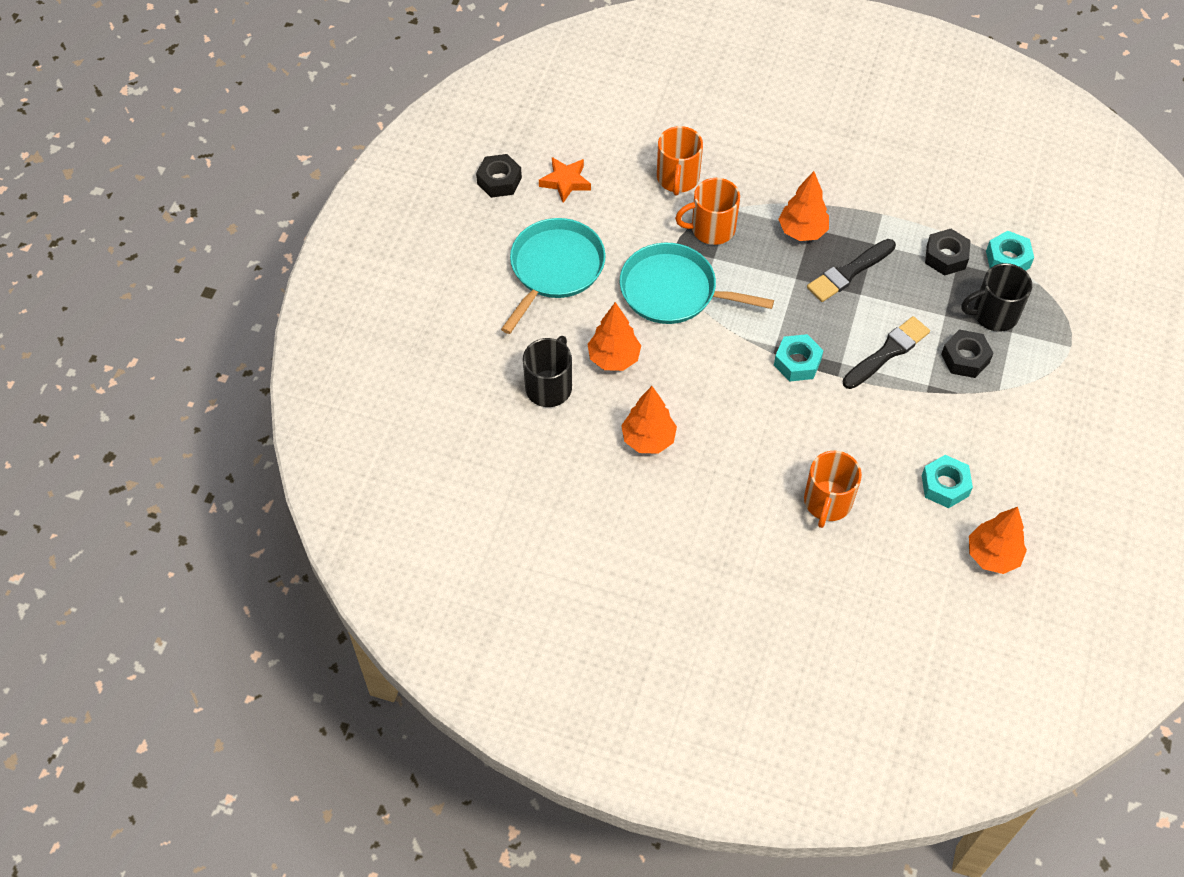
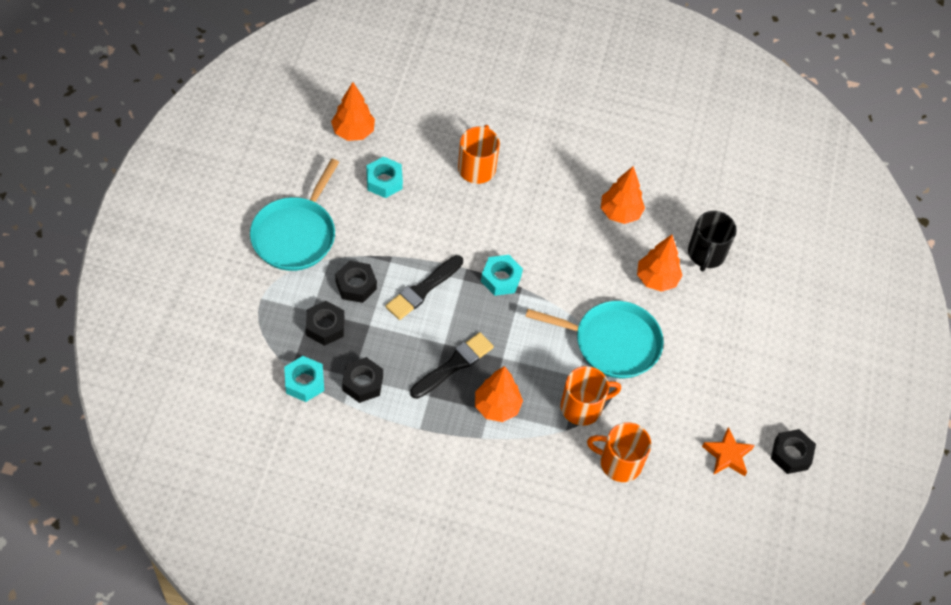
camera: 170 degrees right, 0 degrees up
turquoise pan [501,218,606,334] -> turquoise pan moved to [250,159,339,271]
orange mug [657,126,703,195] -> orange mug turned 75 degrees counterclockwise [587,422,651,482]
black mug [961,263,1032,332] -> black nut [306,301,344,346]

